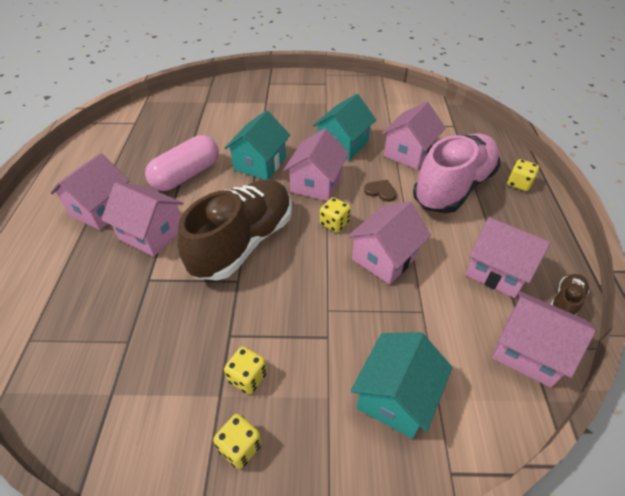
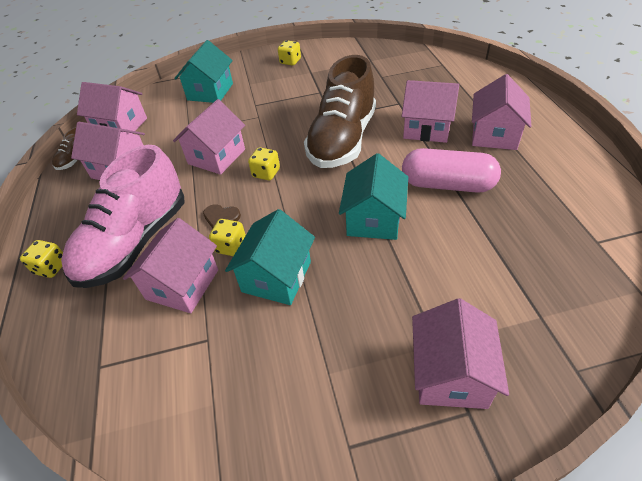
camera: 170 degrees right, 0 degrees up
pink capsule [145,135,219,191] -> pink capsule turned 75 degrees clockwise [402,148,501,193]
yellow dice [224,347,267,394] -> yellow dice moved to [209,219,246,256]
pink house [284,128,349,201] -> pink house moved to [412,298,509,409]

